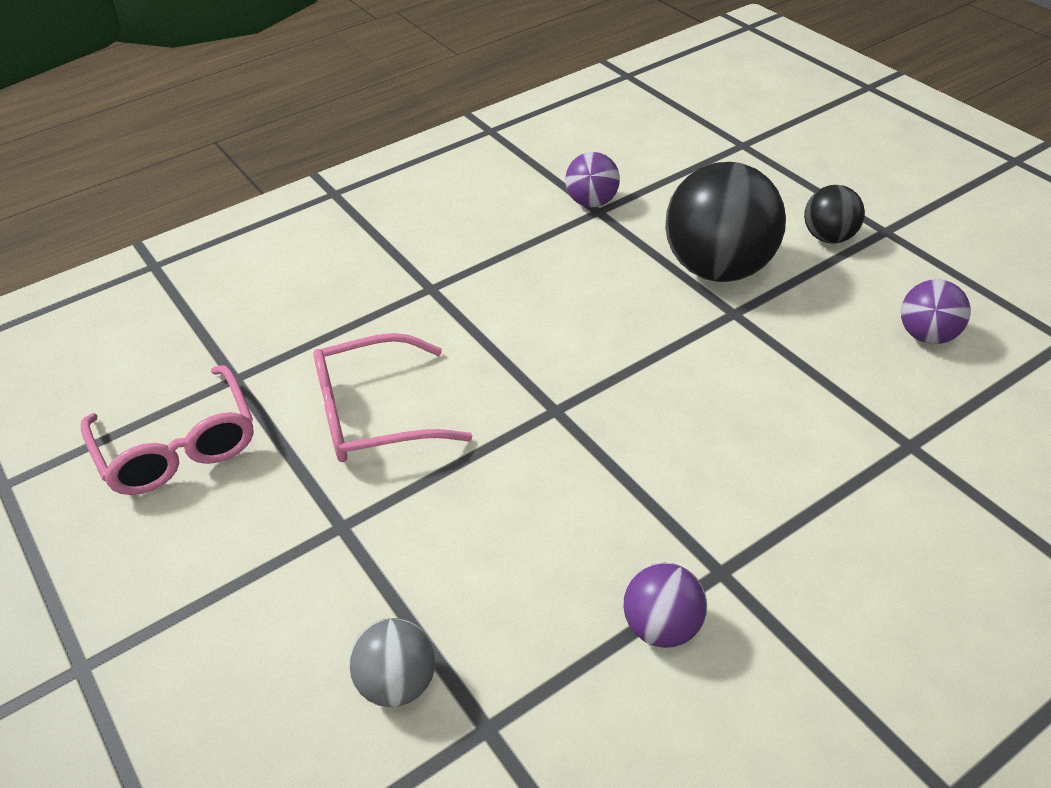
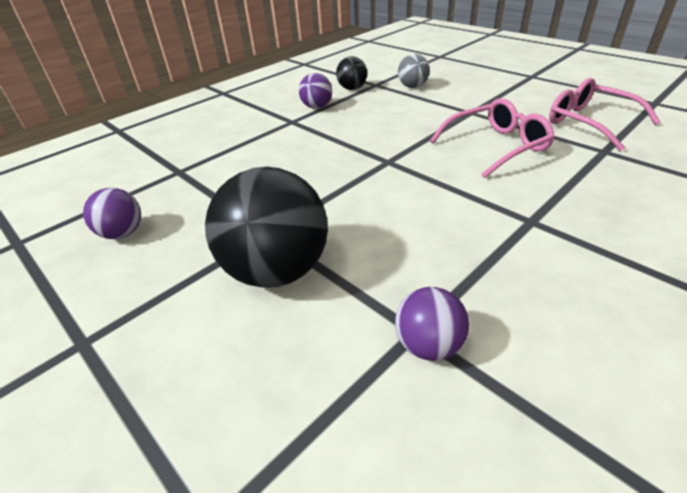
camera: 170 degrees right, 5 degrees down
black ball [804,185,865,244] -> black ball moved to [336,56,367,90]

